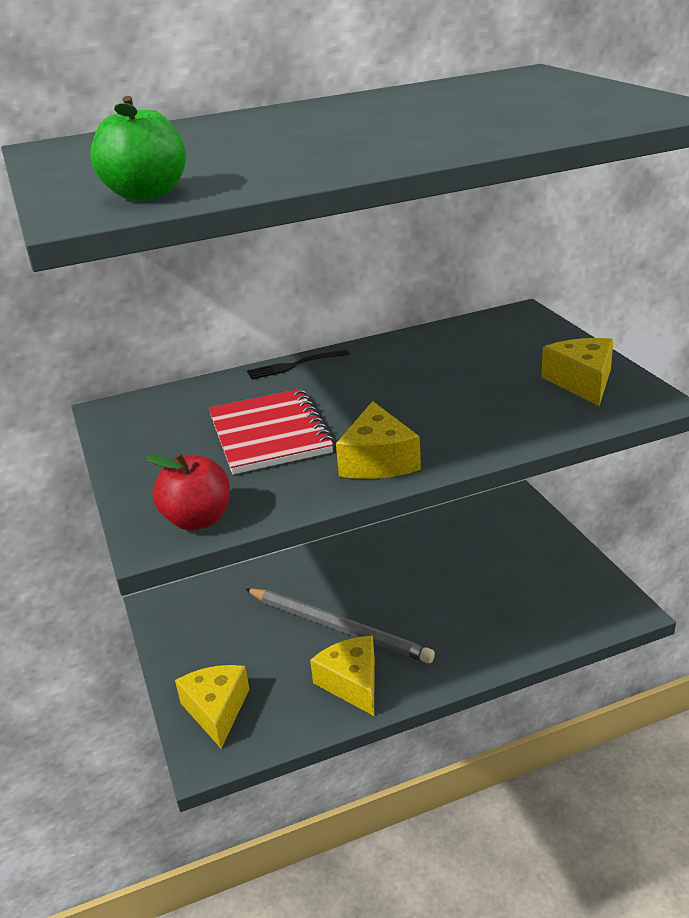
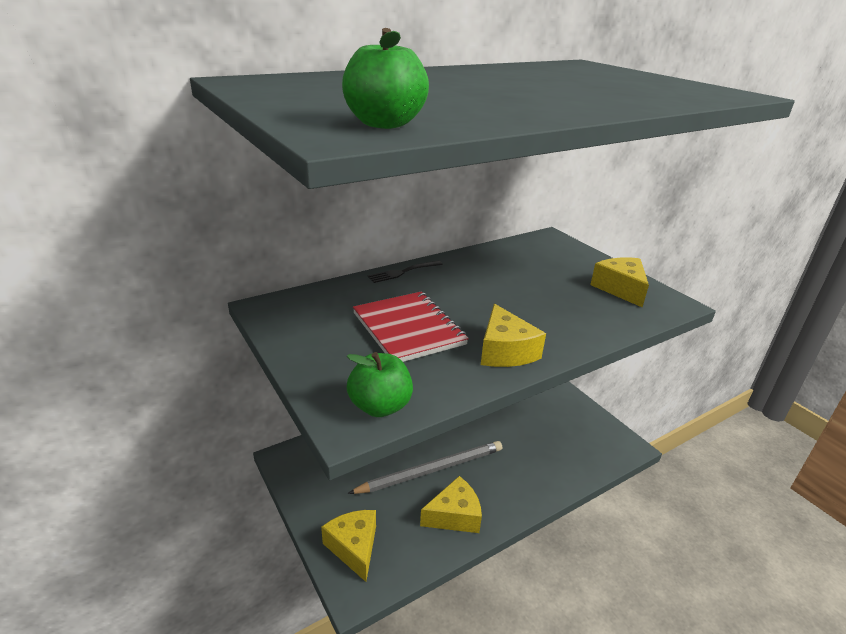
camera: 15 degrees left, 0 degrees up
red apple [146,453,230,531] -> green apple [347,352,413,417]
grey pencil [245,588,435,663] -> grey pencil turned 45 degrees counterclockwise [347,441,502,494]
yellow cheese [310,636,375,716] -> yellow cheese turned 105 degrees clockwise [420,476,482,533]

